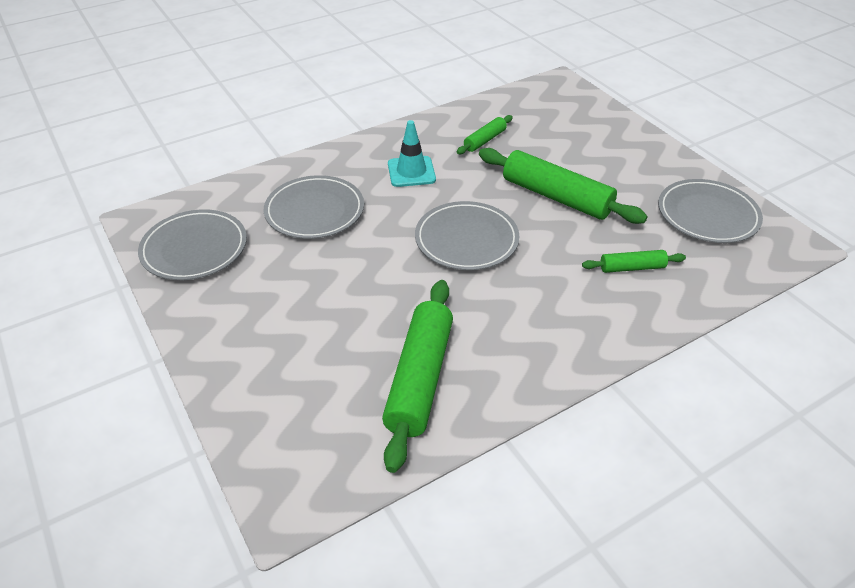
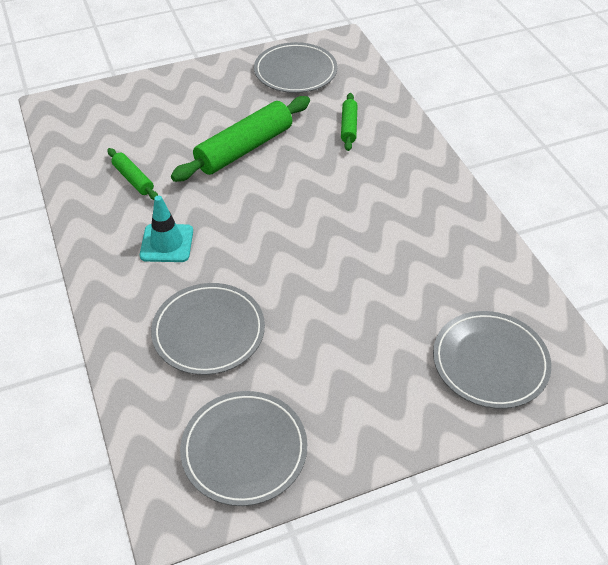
camera: 80 degrees left, 5 degrees up
green rolling pin [382,280,453,473] -> none
grey plate [415,201,519,270] -> grey plate moved to [433,311,552,409]

